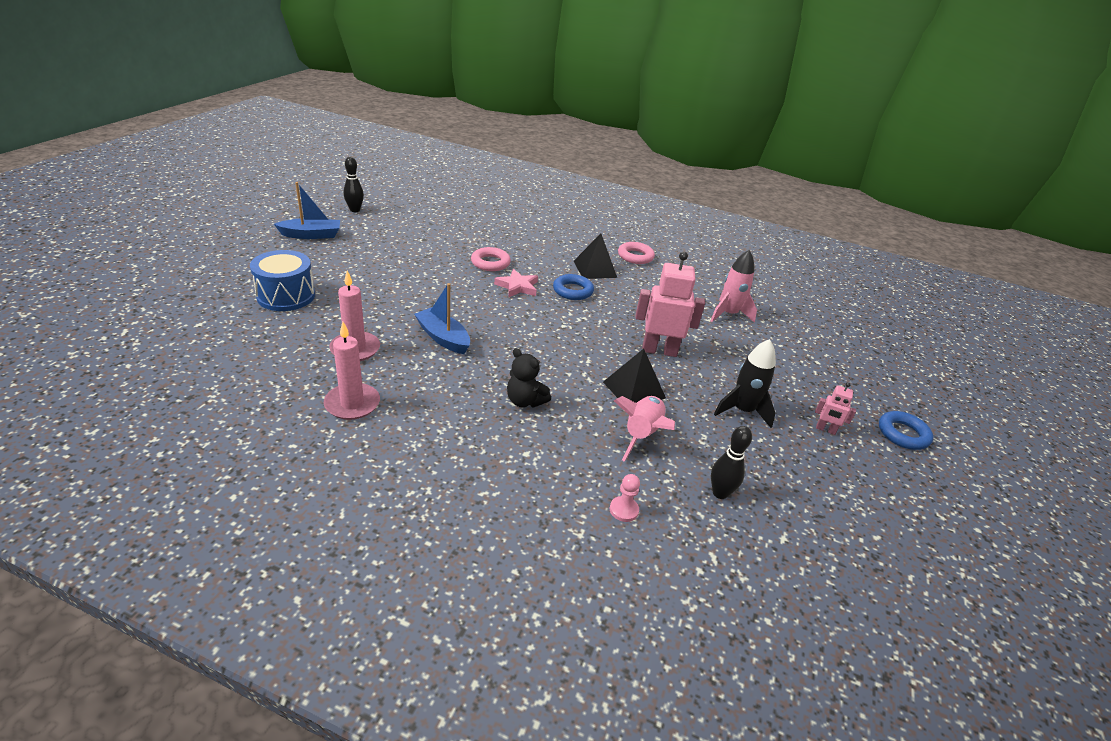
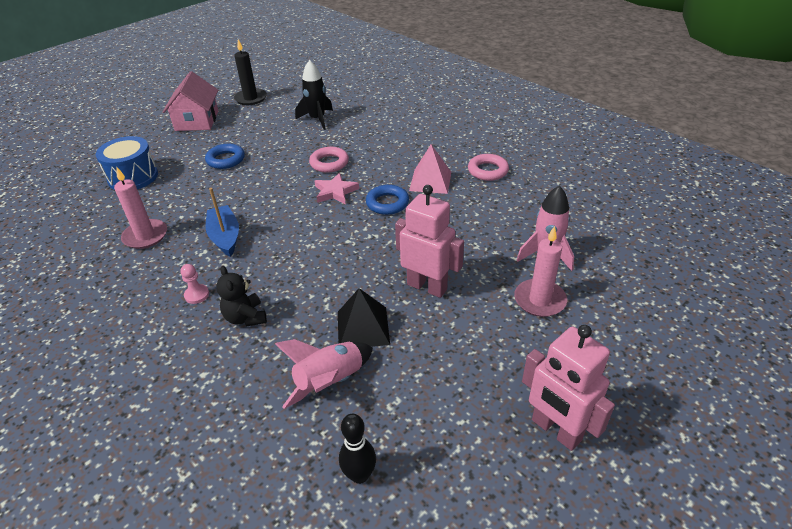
camera: 30 degrees right, 5 degrees up
blue boat [274,182,340,239] -> pink house [163,71,219,131]
pink candle [324,322,380,420] -> pink candle moved to [514,226,567,317]
black bowling pin [344,157,364,212] -> black candle [234,39,267,105]
black pyramid [574,233,617,279] -> pink pyramid [409,144,451,194]
pink pawn [610,474,640,522] -> pink pawn moved to [180,264,209,304]
black rocket [714,339,776,428] -> black rocket moved to [295,60,333,130]
pink robot [815,382,856,435] -> pink robot [522,325,615,451], size x2.04
blue ring [879,411,933,450] -> blue ring moved to [205,144,245,169]

